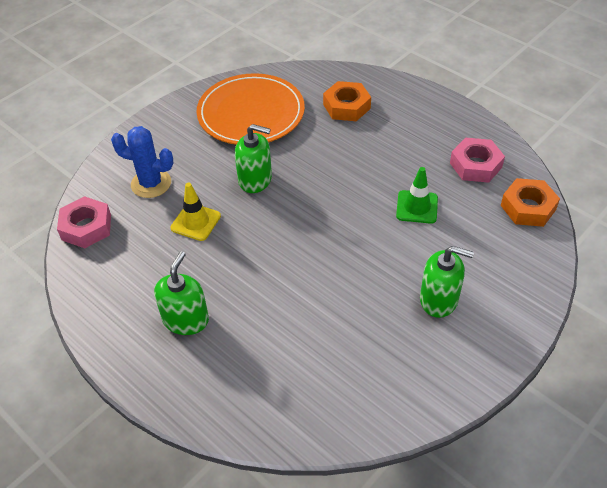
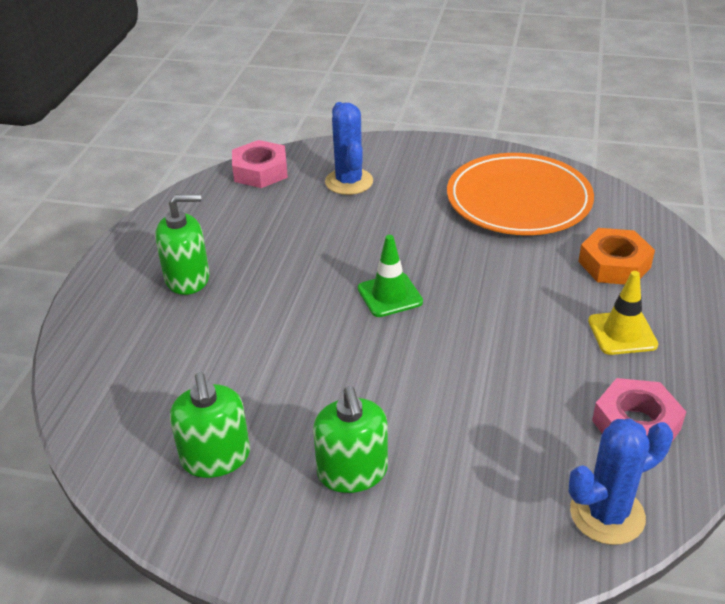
camera: 60 degrees right, 10 degrees down
yellow traffic cone [170,183,221,241] -> yellow traffic cone moved to [588,271,658,355]
green soap dispenser [235,124,272,193] -> green soap dispenser moved to [170,372,250,478]
green traffic cone [396,167,438,224] -> green traffic cone moved to [358,235,423,317]
orange nut [500,178,560,227] -> blue cactus [569,419,673,545]

